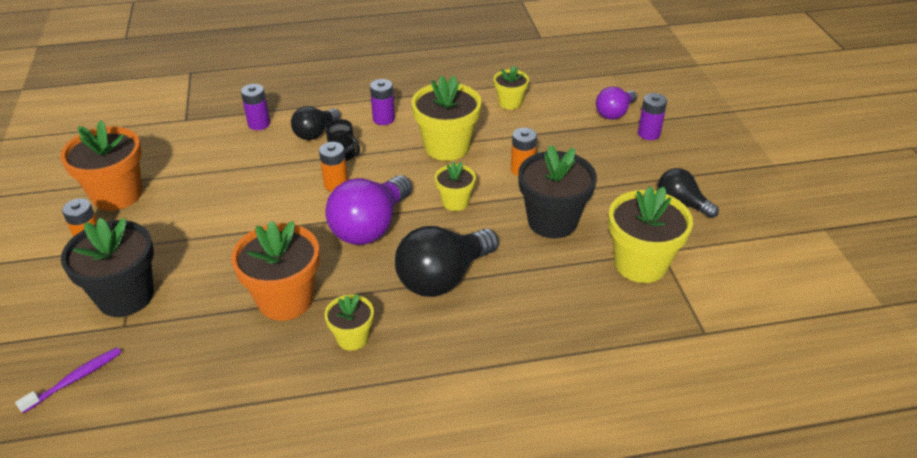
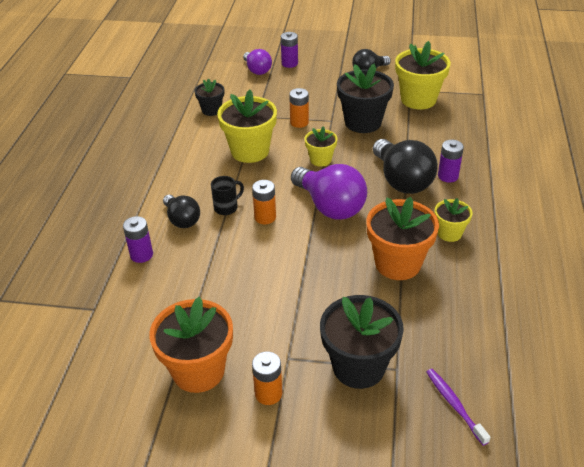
camera: 70 degrees left, 0 degrees up
purple battery [370,79,395,125] -> purple battery moved to [438,140,464,182]
yellow flower pot [494,65,529,109] -> black flower pot [194,78,224,116]

